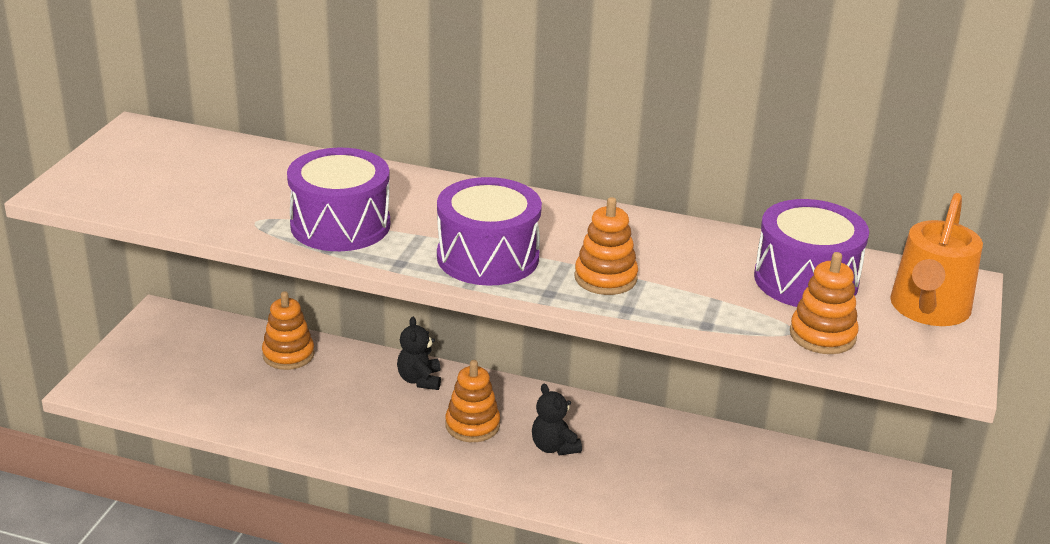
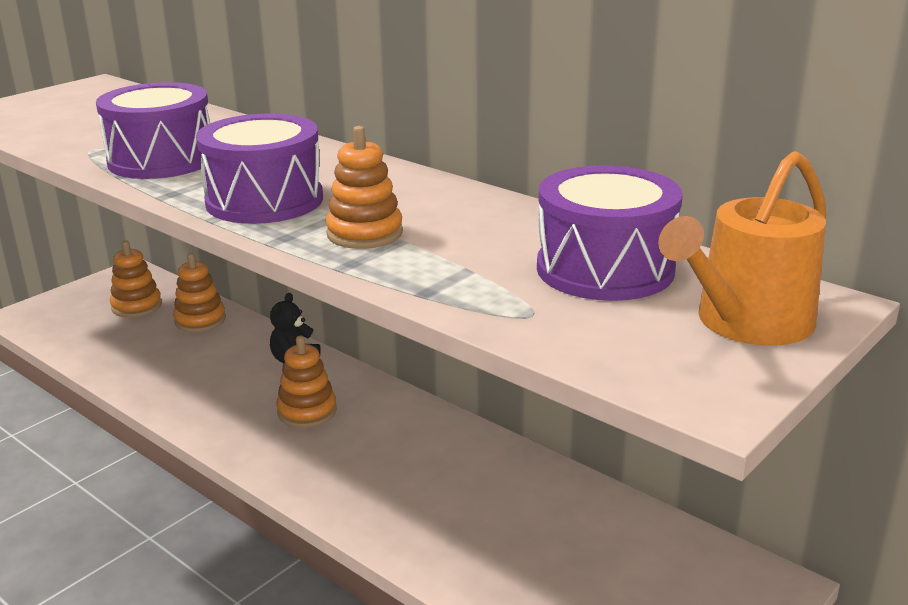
camera: 25 degrees right, 5 degrees down
black teddy bear [532,384,582,455] -> none
orange stacking toy [790,252,859,354] -> orange stacking toy moved to [110,241,162,318]

